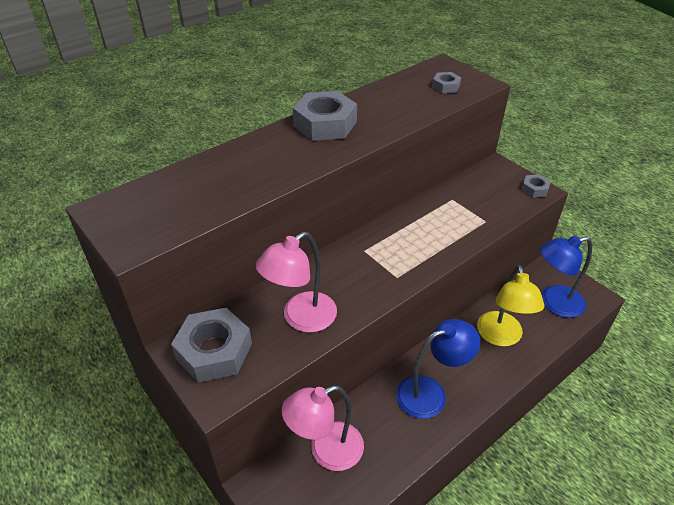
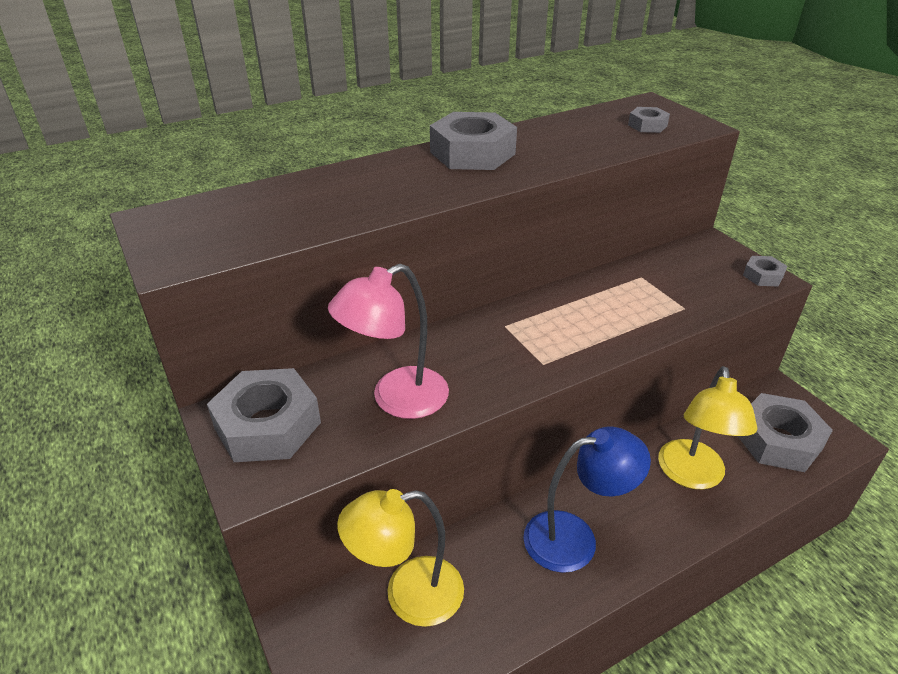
camera: 10 degrees right, 5 degrees down
pink lamp [281,385,364,471] -> yellow lamp [337,489,464,627]
blue lamp [540,235,592,318] -> grey nut [738,393,833,472]

